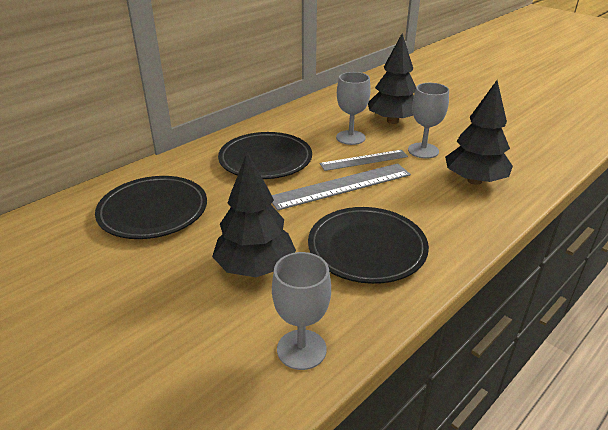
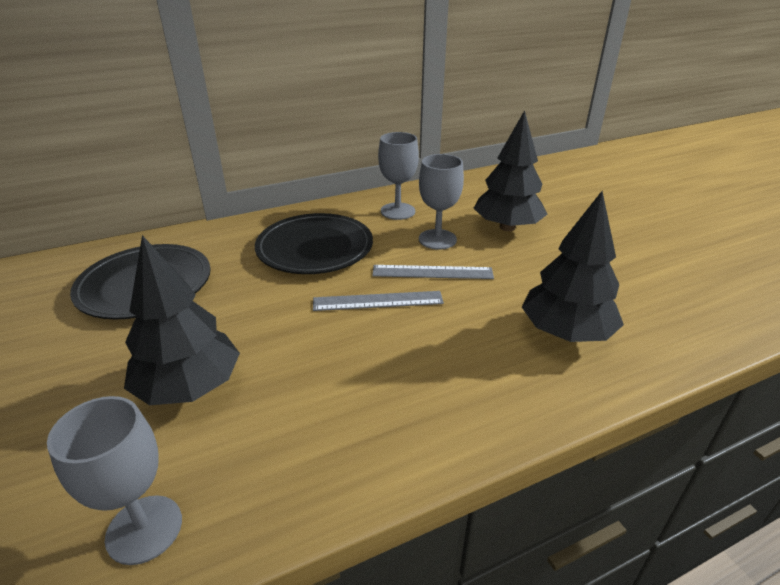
camera: 20 degrees right, 0 degrees up
grey ruler [272,163,411,211] -> grey ruler [313,291,444,311], size x0.65
black plate [308,207,429,284] -> none
grey goblet [408,83,449,159] -> grey goblet moved to [378,132,419,220]

